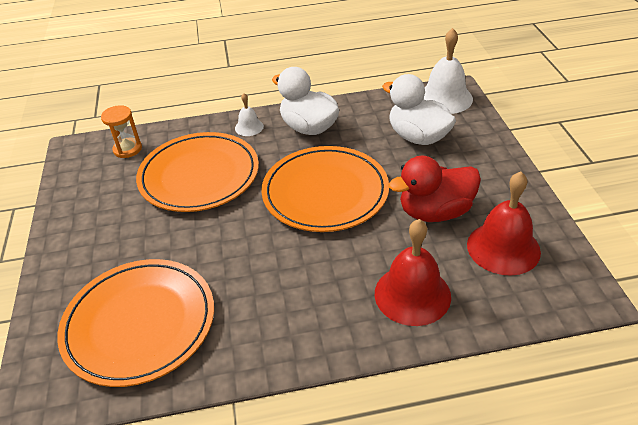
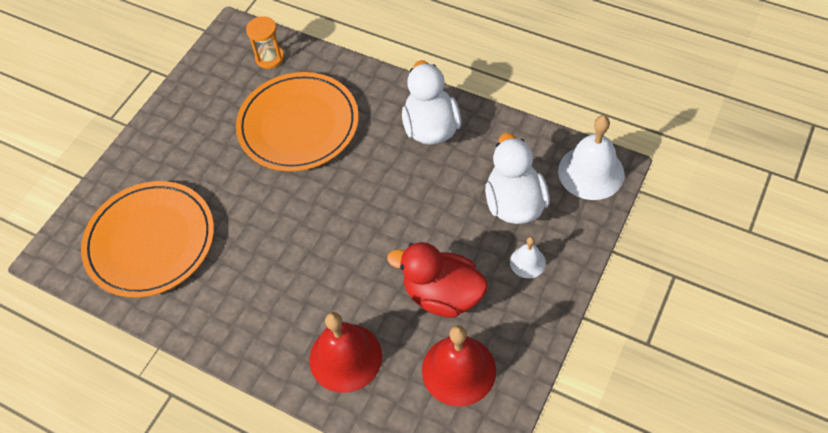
camera: 40 degrees right, 15 degrees up
white bell [235,93,264,136] -> white bell moved to [510,237,546,278]
orange plate [261,146,389,232] -> none

